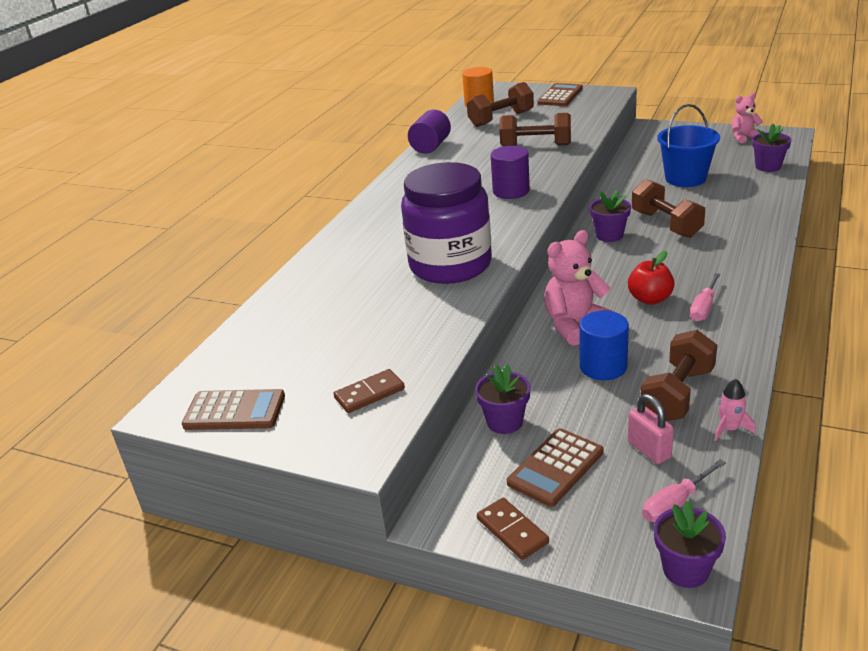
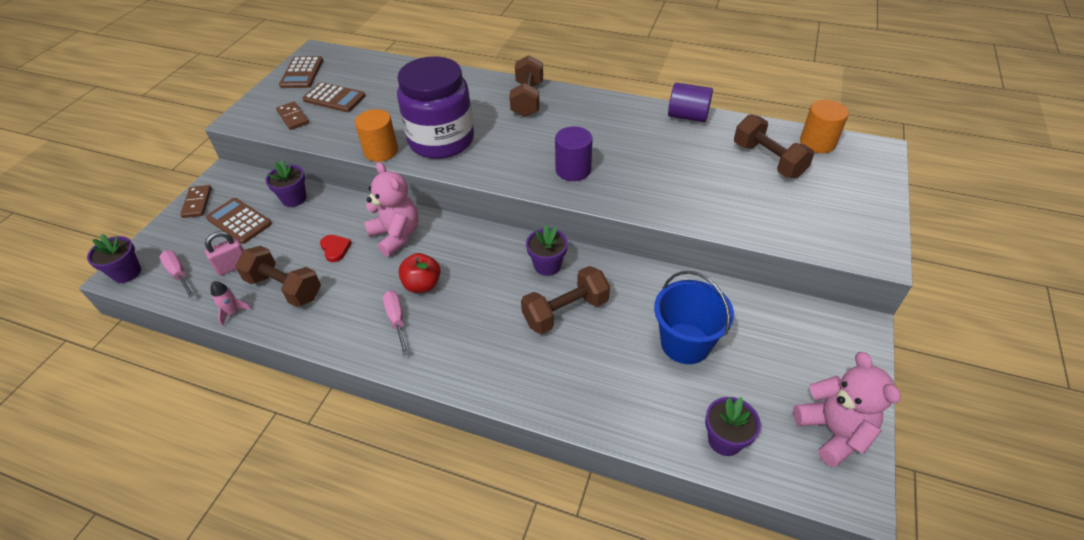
camera: 85 degrees right, 15 degrees up
brown domino [477,498,549,560] -> brown domino turned 60 degrees counterclockwise [180,185,212,218]
brown dumbbell [499,113,571,146] -> brown dumbbell moved to [509,55,543,117]
brown calculator [537,83,583,106] -> brown calculator moved to [302,82,366,112]
blue cylinder [579,311,629,380] -> red heart [320,235,352,262]
pink screwdriver [690,273,721,322] -> pink screwdriver turned 45 degrees clockwise [383,291,408,356]
pink teddy bear [732,93,763,143] -> pink teddy bear [793,352,901,467], size x1.61
none -> orange cylinder [355,109,398,162]

